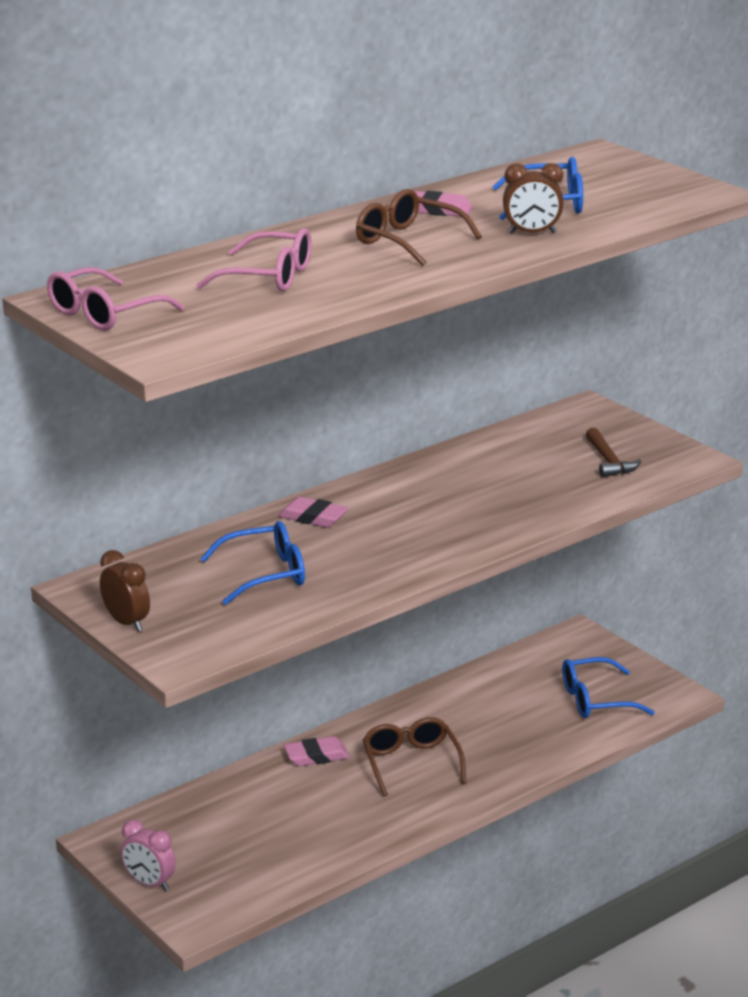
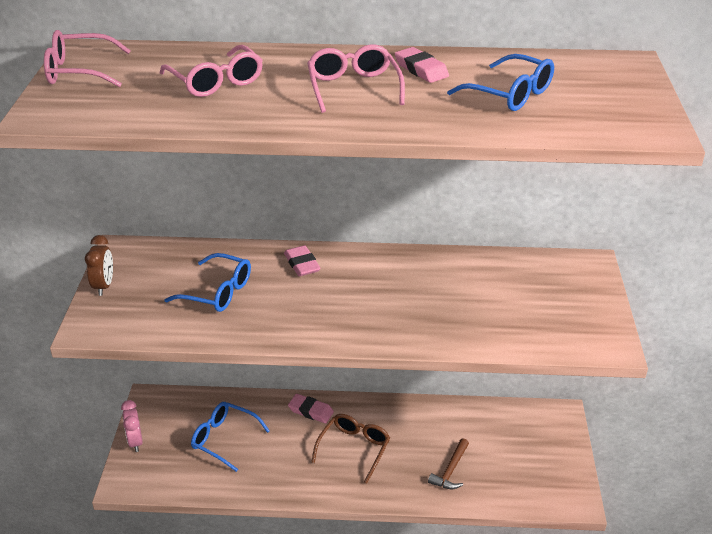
camera: 40 degrees right, 10 degrees up
brown glasses [356,189,482,266] -> pink glasses [307,44,405,113]
brown clock [503,163,564,234] -> none
blue glasses [562,657,655,718] -> blue glasses moved to [191,402,270,472]
brown hammer [586,428,642,477] -> brown hammer moved to [428,438,469,489]

